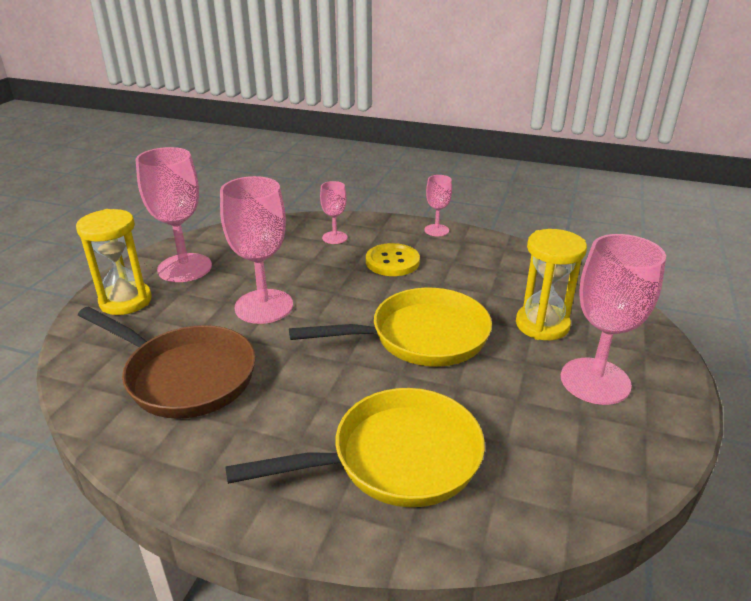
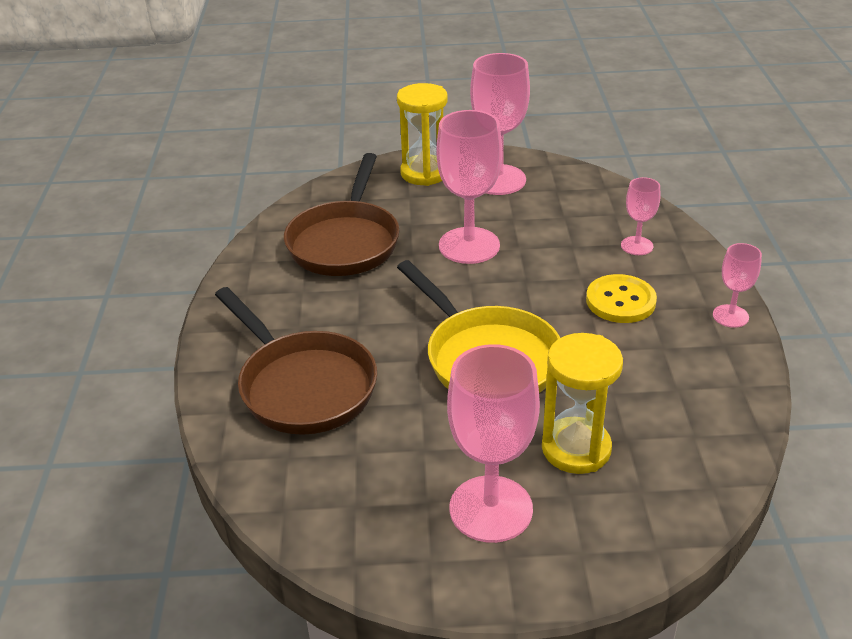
camera: 70 degrees right, 5 degrees up
yellow pan [225,388,485,507] -> brown pan [215,287,377,435]

